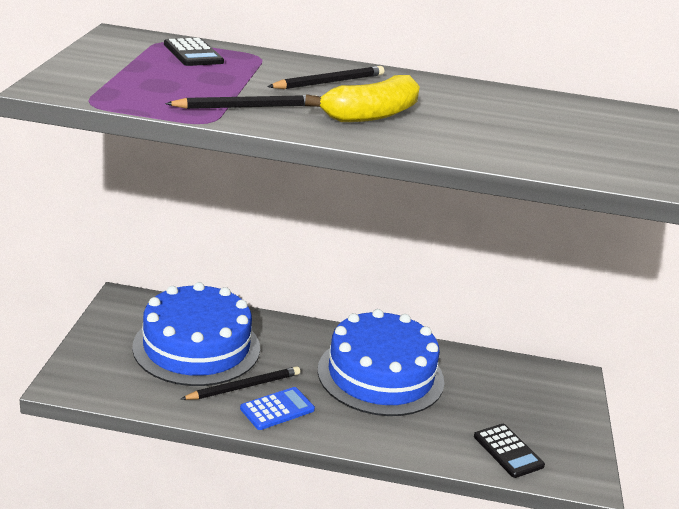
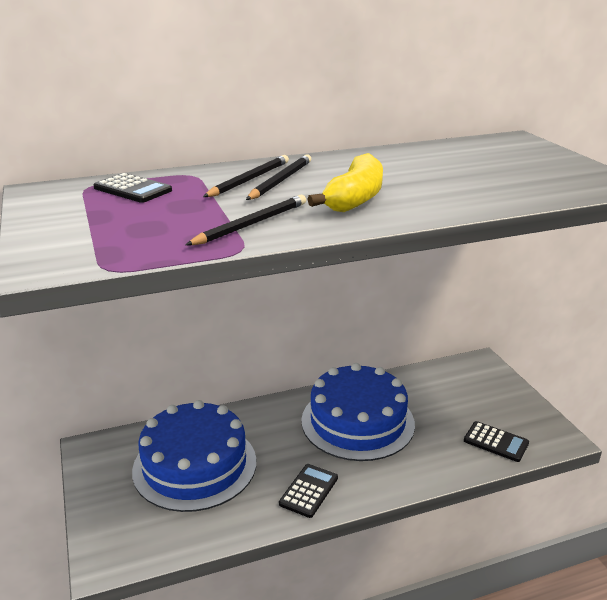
camera: 25 degrees left, 0 degrees up
black pencil [181,366,300,400] -> black pencil moved to [203,155,289,197]
blue calculator [240,387,315,430] -> black calculator [279,464,338,518]

